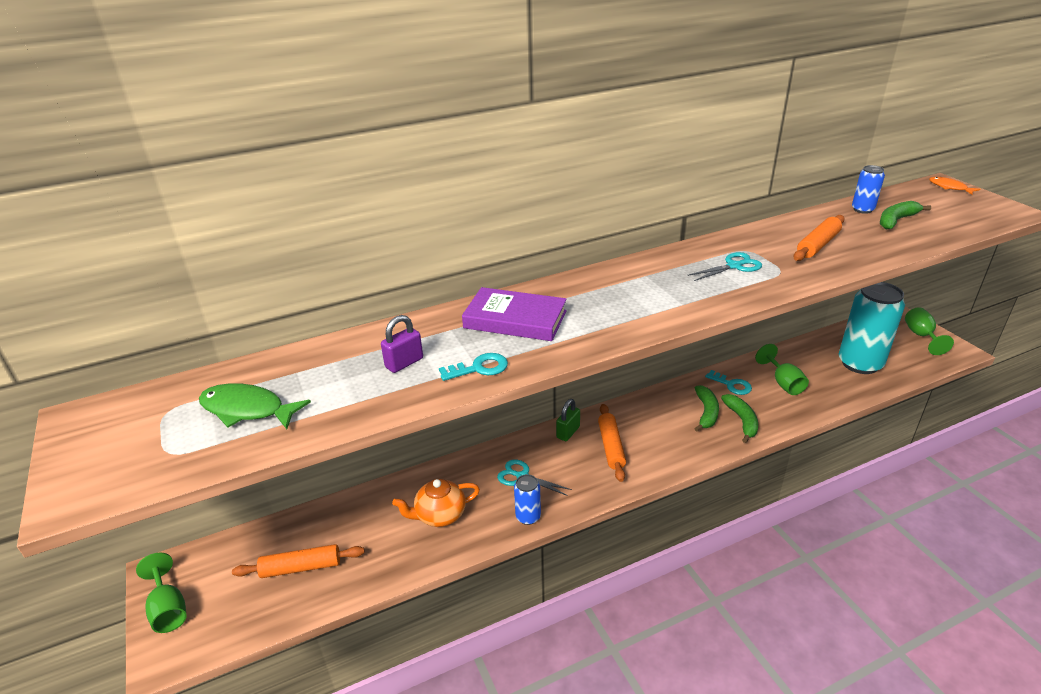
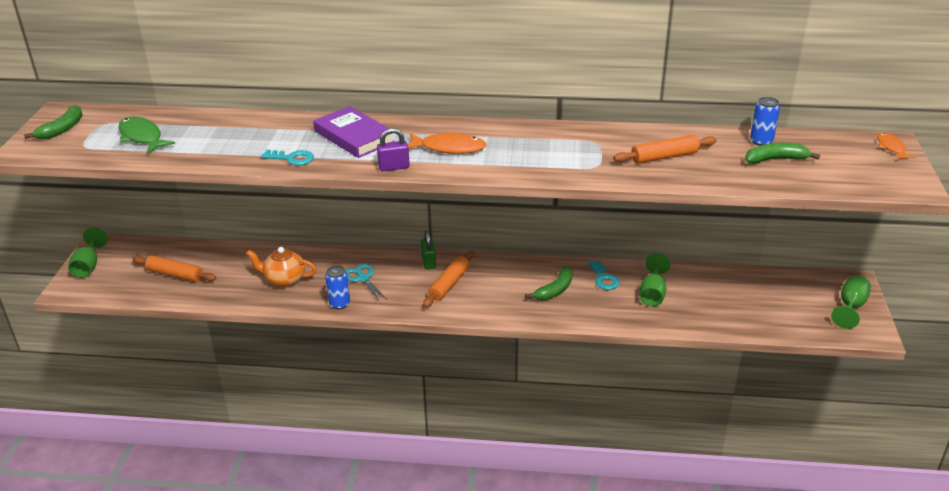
camera: 30 degrees right, 0 degrees up
purple padlock [381,315,423,373] -> purple padlock moved to [377,128,410,171]
green padlock [556,399,580,441] -> green padlock turned 75 degrees counterclockwise [421,230,436,270]
turquoise scissors [687,252,762,281] -> none
green banana [721,394,758,443] -> green banana moved to [24,105,83,139]
turquoise can [839,282,905,374] -> none
none -> orange fish [408,131,486,154]

